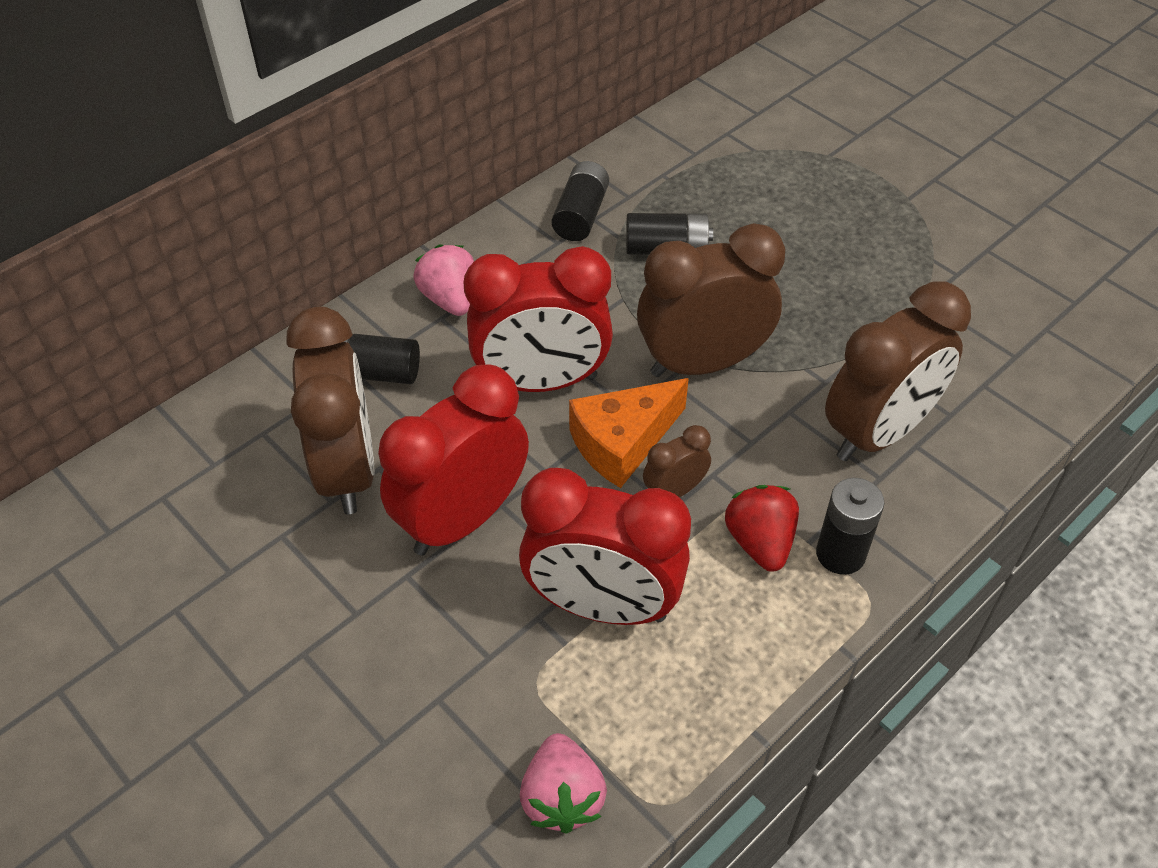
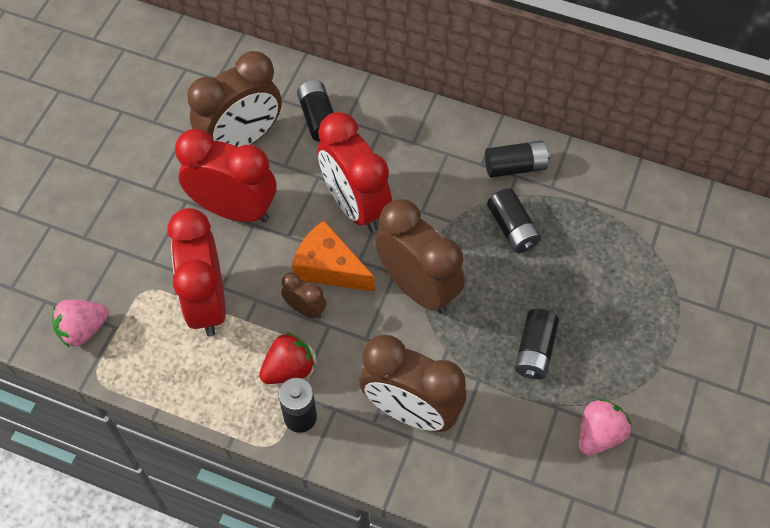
camera: 65 degrees right, 10 degrees up
pink strawberry [414,244,474,316] -> pink strawberry moved to [579,399,631,456]
none -> black battery [515,309,559,379]

